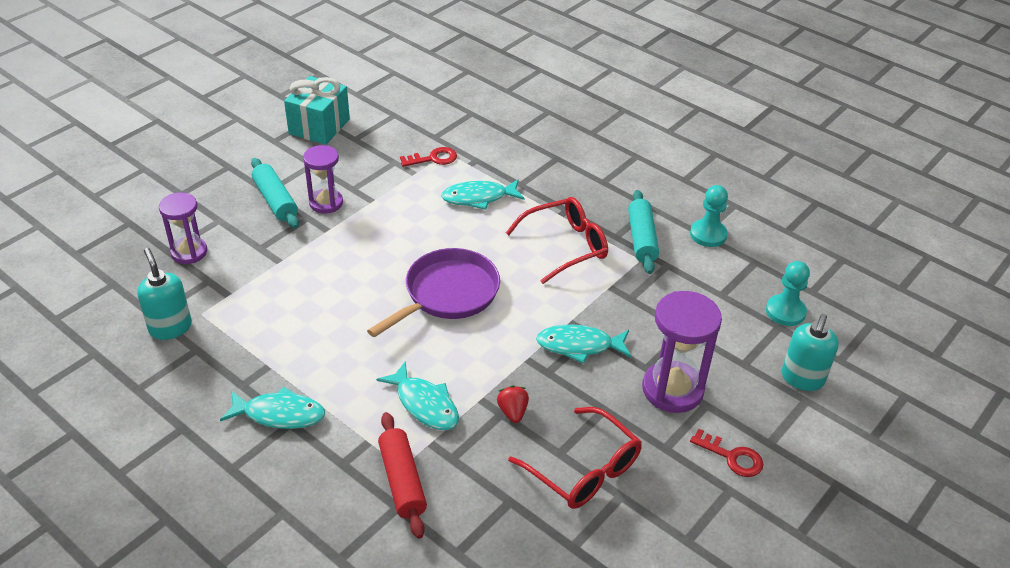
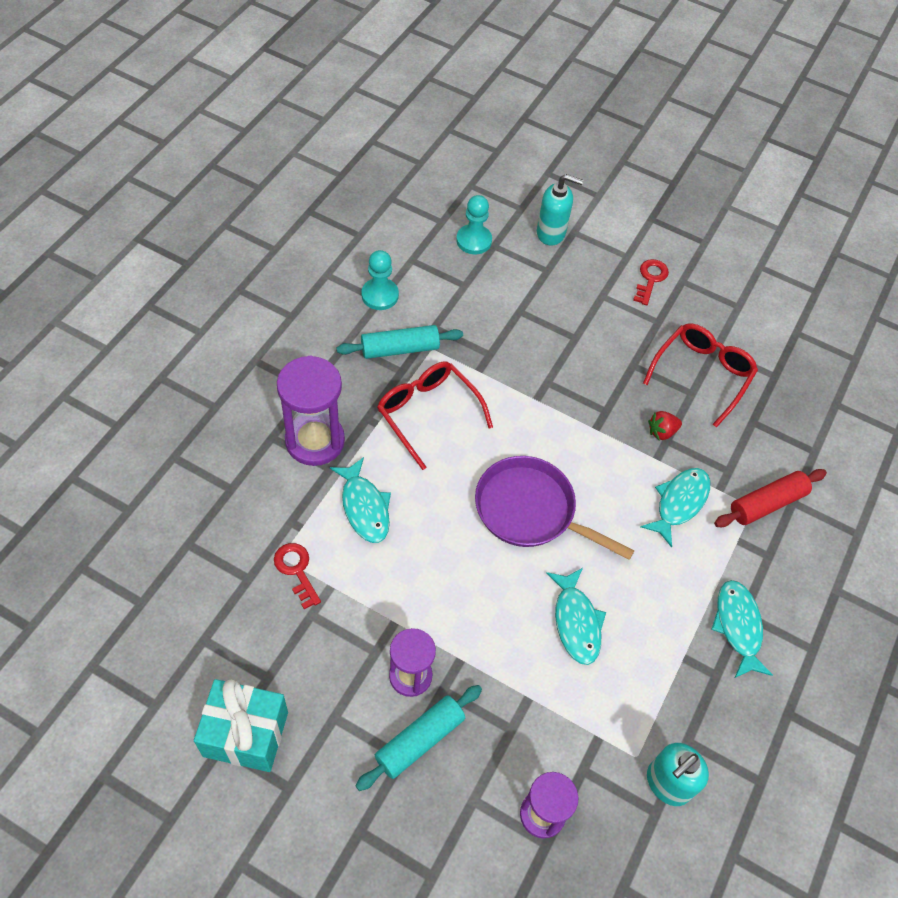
camera: 105 degrees left, 15 degrees up
turquoise fish [536,325,631,364] -> turquoise fish moved to [546,568,606,665]
purple hourglass [642,291,722,413] -> purple hourglass moved to [277,356,345,466]

